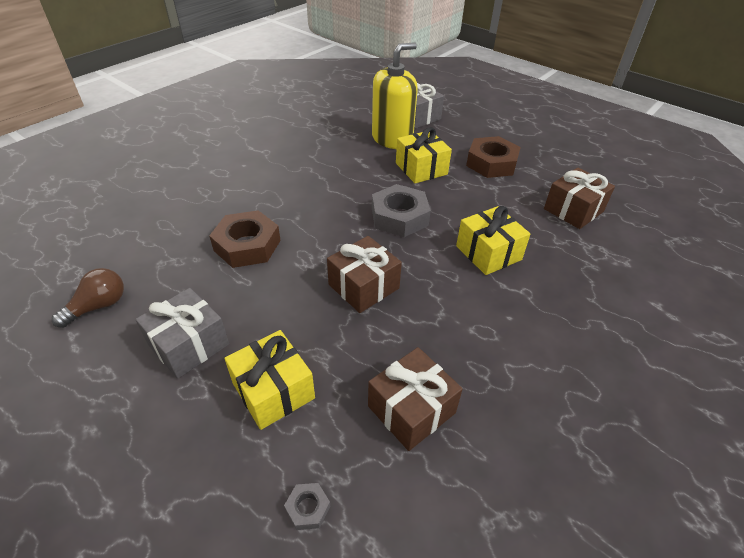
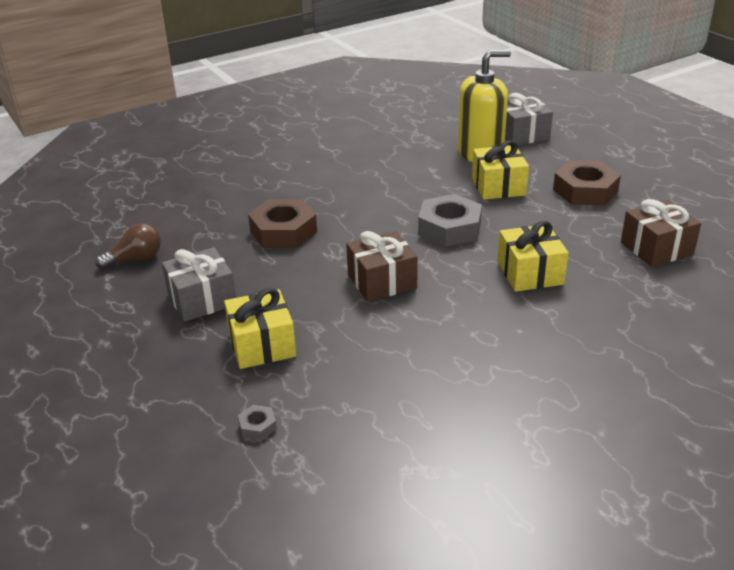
camera: 20 degrees right, 10 degrees down
brown gift [368,347,463,451] -> none

